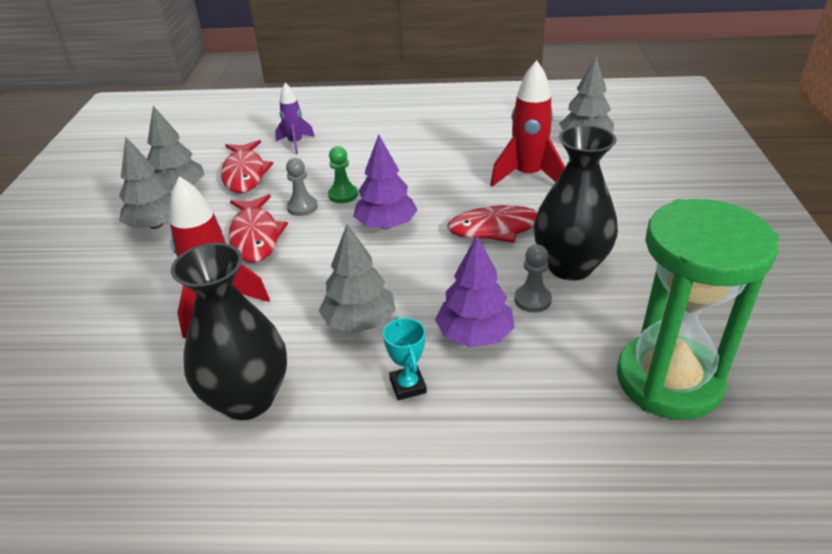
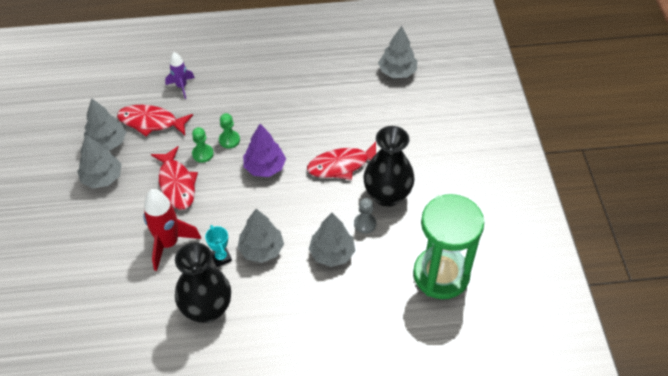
camera: 10 degrees left, 15 degrees up
red fish [221,140,274,193] -> red fish turned 120 degrees clockwise [117,105,193,136]
grey pawn [286,158,318,216] -> green pawn [192,127,214,163]
turquoise trophy [383,317,427,400] -> turquoise trophy moved to [205,225,232,267]
purple tree [435,235,515,347] -> grey tree [309,213,355,267]
red rocket [490,60,565,187] -> none

